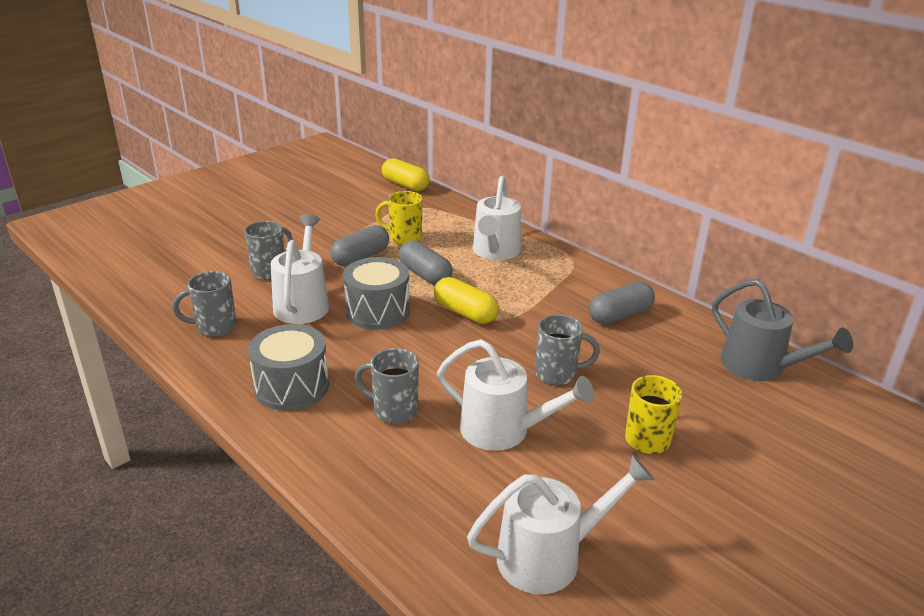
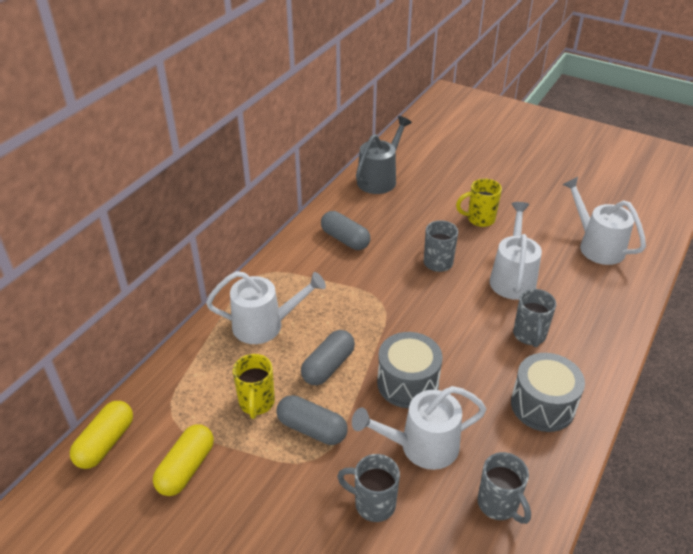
camera: 105 degrees left, 10 degrees up
yellow capsule [434,277,499,324] -> yellow capsule moved to [153,424,214,496]

